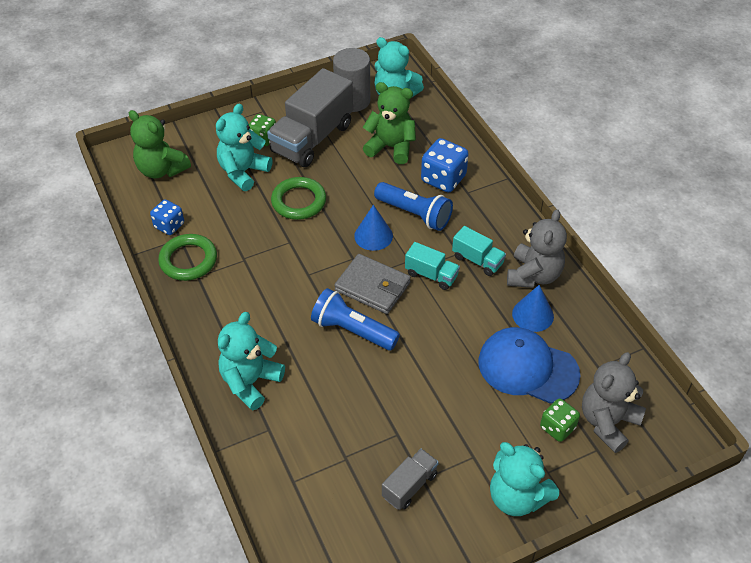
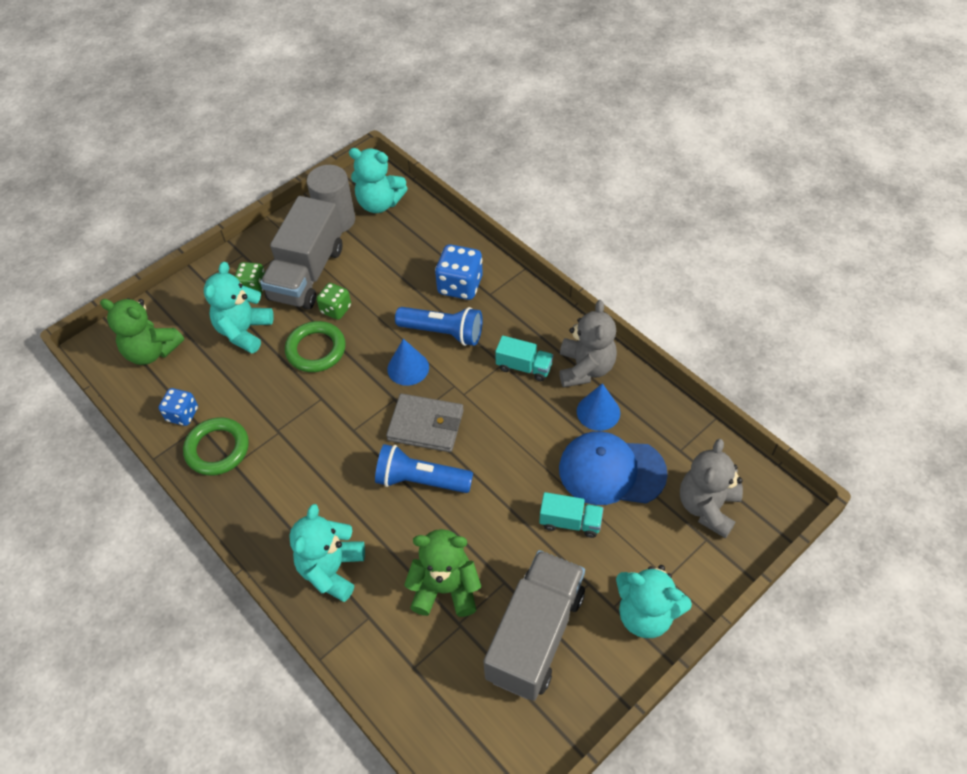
camera: 15 degrees left, 5 degrees up
green teddy bear [363,82,416,164] -> green teddy bear moved to [404,529,481,617]
grey truck [382,449,439,510] -> grey truck [483,550,585,701], size x2.06
turquoise truck [405,242,460,290] -> turquoise truck moved to [539,492,604,538]
green dice [540,398,580,442] -> green dice moved to [317,283,351,320]

